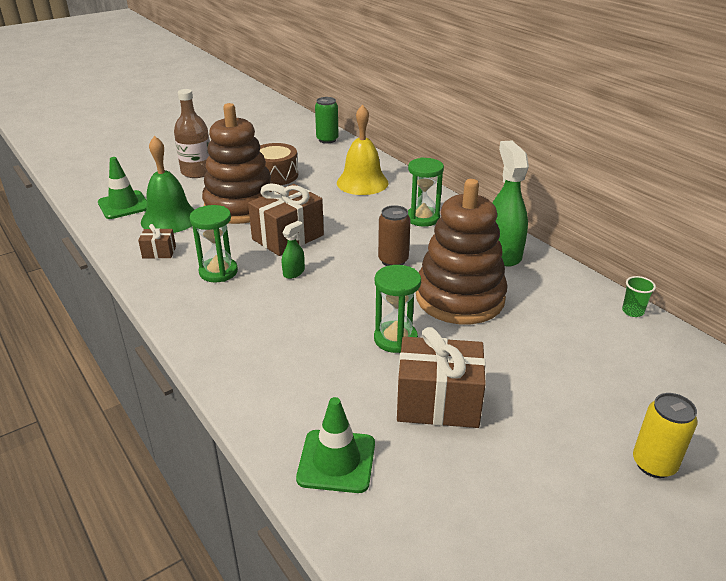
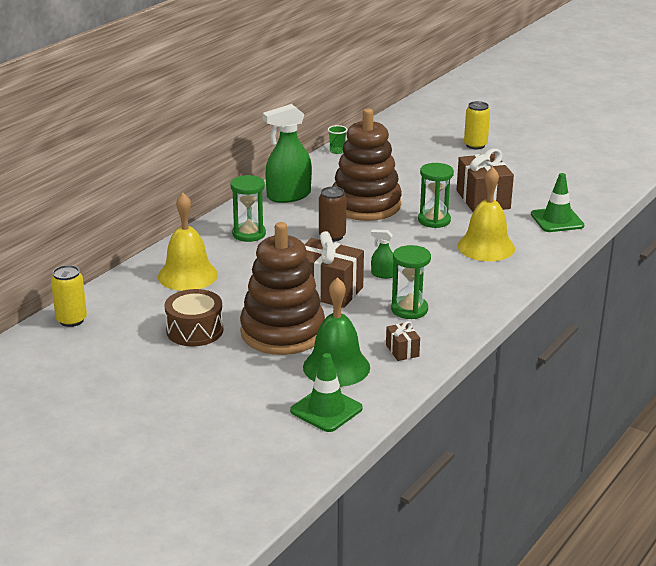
camera: 110 degrees left, 5 degrees down
brown bottle [174,89,210,178] -> none
green can [315,97,339,144] -> yellow can [51,265,87,327]
none -> yellow bell [458,167,515,261]

